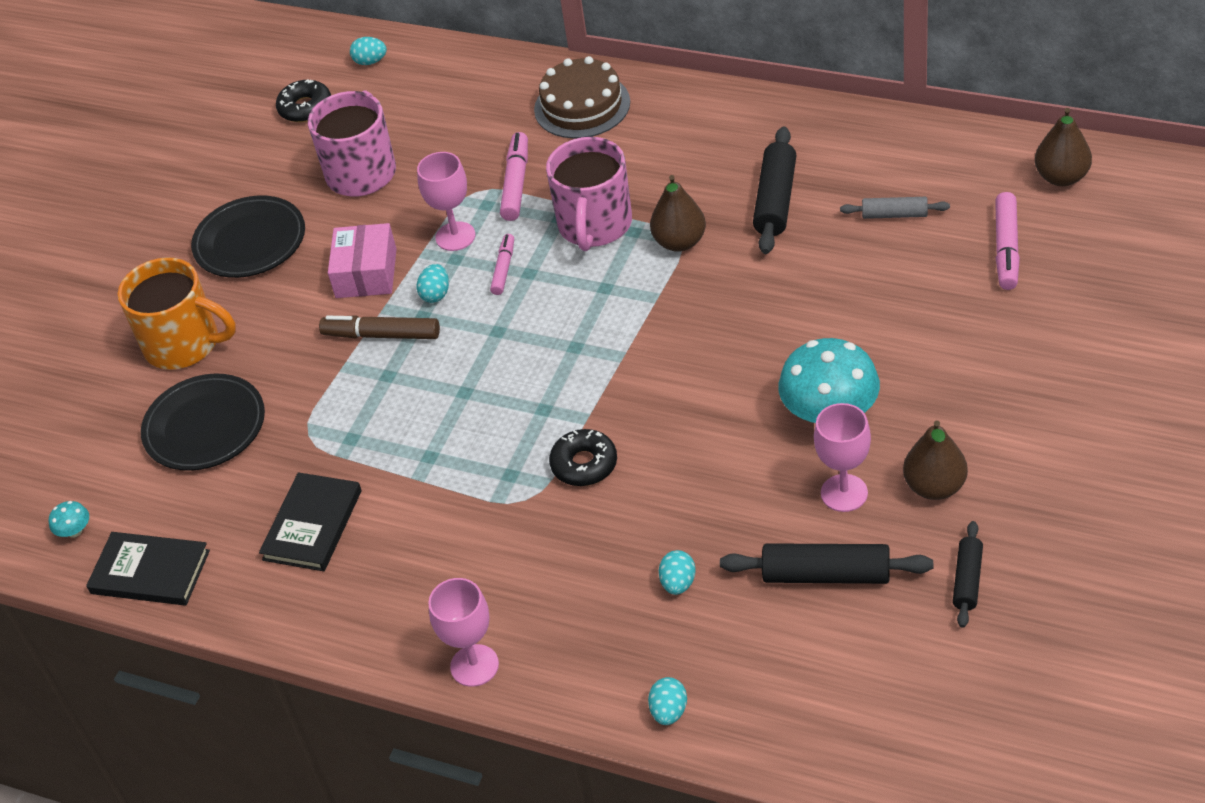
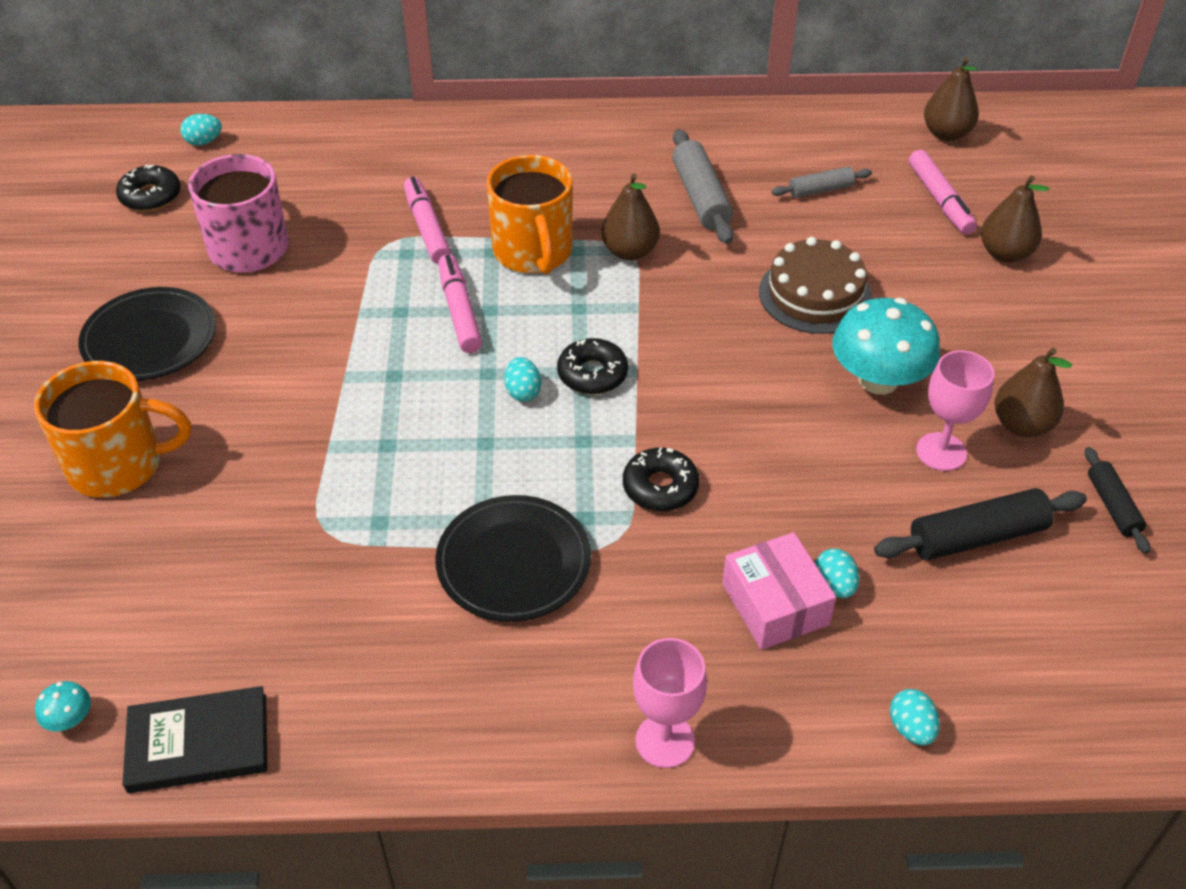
camera: 30 degrees left, 0 degrees up
black plate [141,374,265,471] -> black plate moved to [435,495,591,622]
black book [259,472,362,571] -> none
brown marker [319,315,440,339] -> none
pink box [328,223,397,298] -> pink box moved to [722,532,836,650]
pink goblet [417,152,475,251] -> none
turquoise egg [417,264,449,303] -> turquoise egg moved to [504,357,542,402]
pink marker [490,234,514,295] -> pink marker [438,254,482,353], size x1.55
brown cake [534,56,630,138] -> brown cake moved to [759,237,872,334]
pink mug [546,137,632,251] -> orange mug [486,155,573,275]
black rolling pin [753,127,796,254] -> grey rolling pin [672,129,734,244]
none -> black donut [557,338,628,394]
none -> brown pear [981,176,1050,262]

